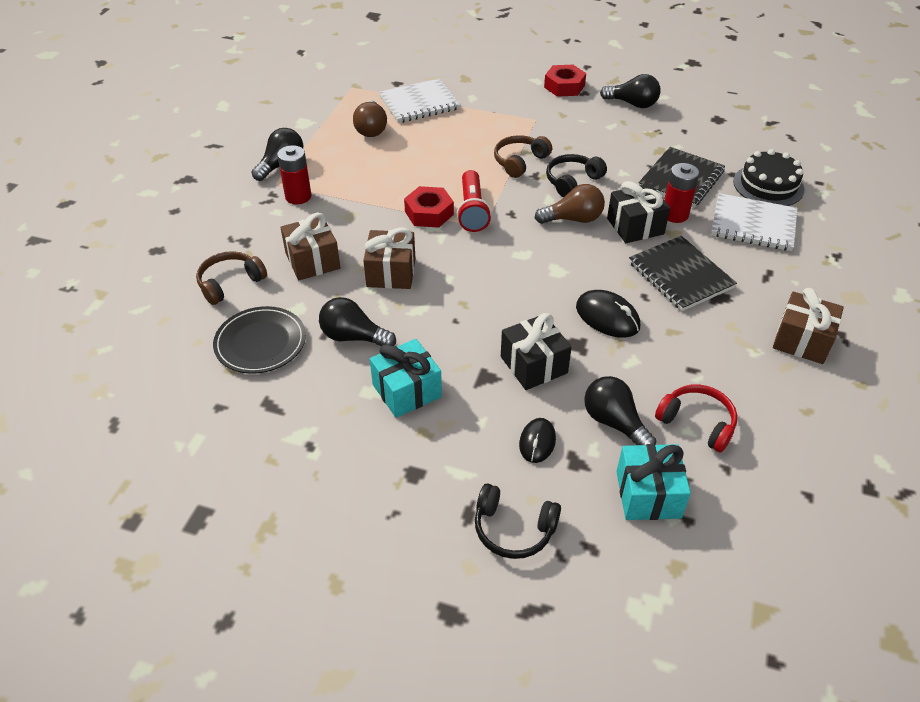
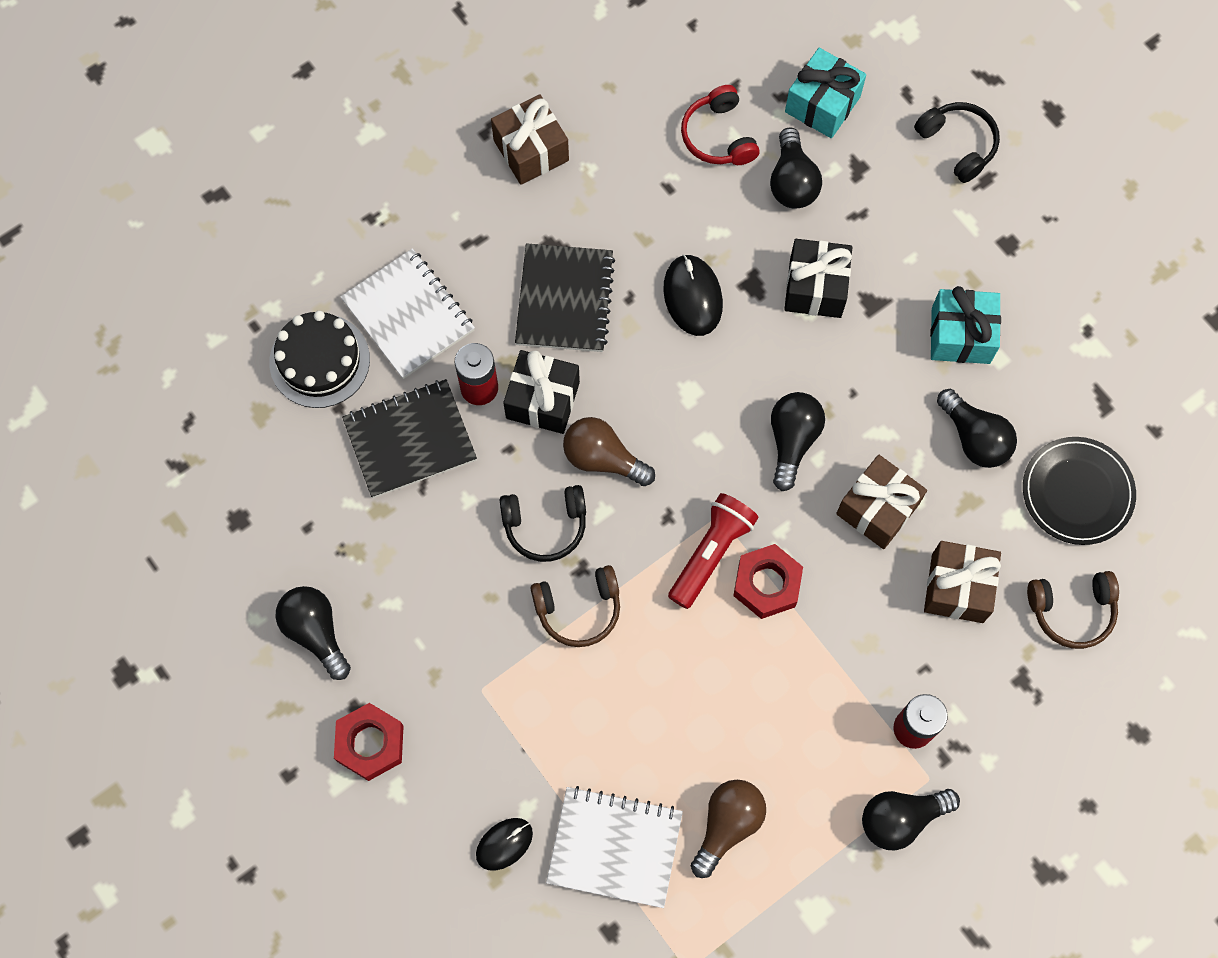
camera: 145 degrees left, 25 degrees up
black mouse [519,418,556,463] -> black mouse moved to [476,818,533,871]
none -> black light bulb [771,392,825,491]

